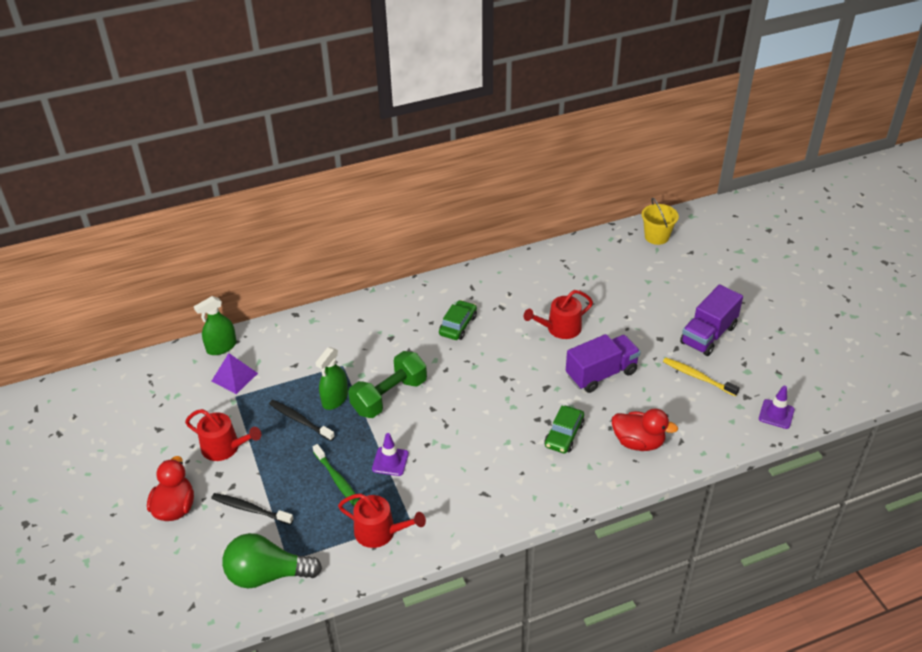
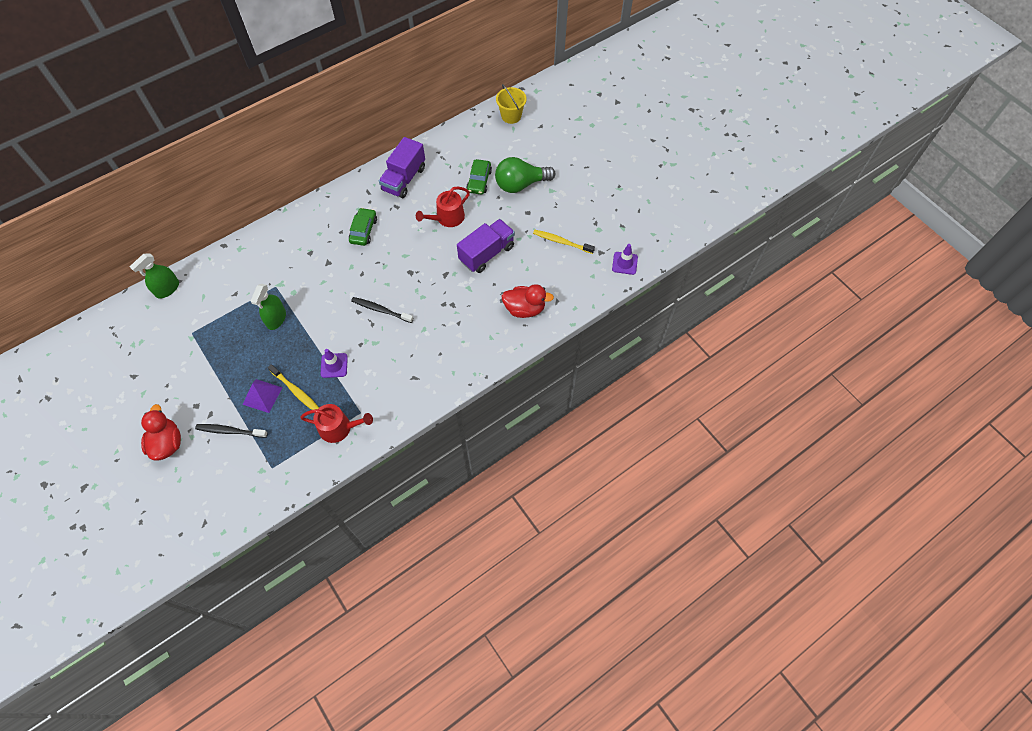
camera: 15 degrees left, 20 degrees up
red watering can [185,409,261,461] -> none
purple pyramid [211,353,258,394] -> purple pyramid moved to [243,379,282,413]
green light bulb [222,533,322,588] -> green light bulb moved to [495,157,555,193]
black toothbrush [269,400,335,441] -> black toothbrush moved to [351,297,414,323]
green toothbrush [313,444,359,506] -> yellow toothbrush [268,364,319,410]
green dumbbell [348,351,427,418] -> none
green car [544,406,584,454] -> green car moved to [466,159,492,195]
purple truck [680,284,743,356] -> purple truck moved to [379,137,425,198]

